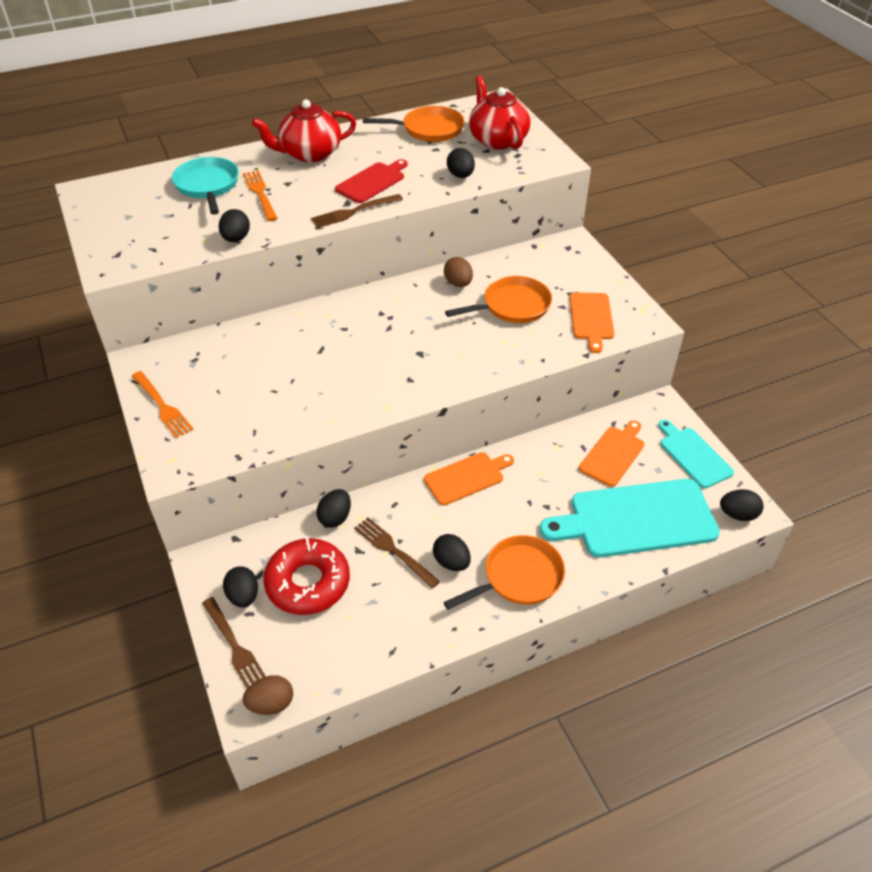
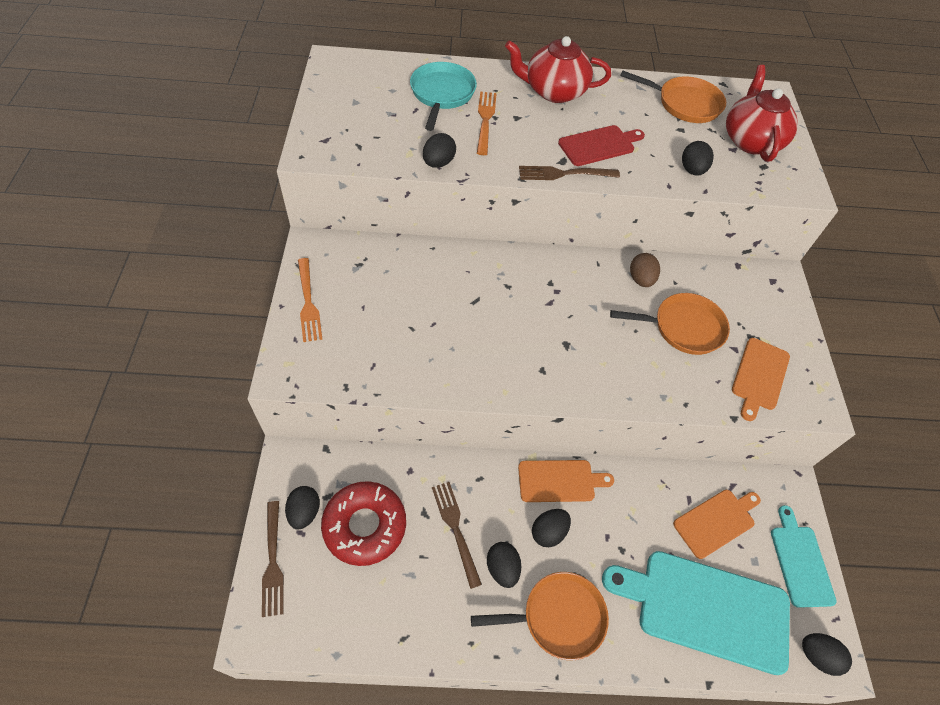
camera: 20 degrees right, 10 degrees up
brown egg [243,675,293,715] -> none
black egg [316,489,351,528] -> black egg moved to [532,509,571,547]

